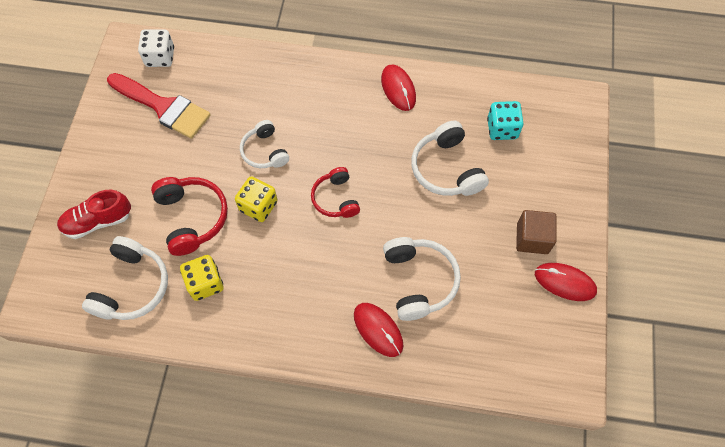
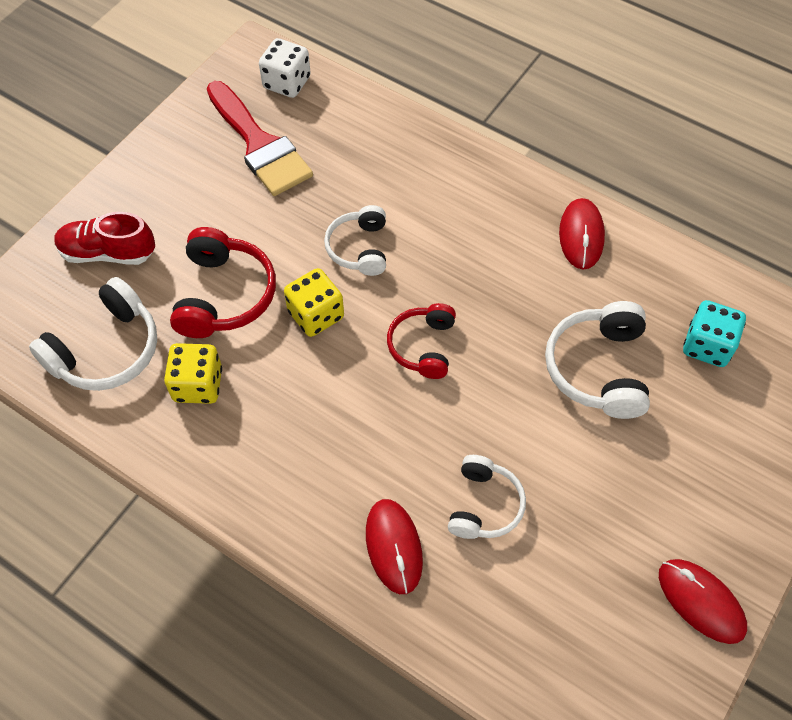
camera: 25 degrees right, 5 degrees down
white headphones [383,237,461,321] -> white headphones [448,455,526,539], size x0.66
brown cube [516,210,556,254] -> none

